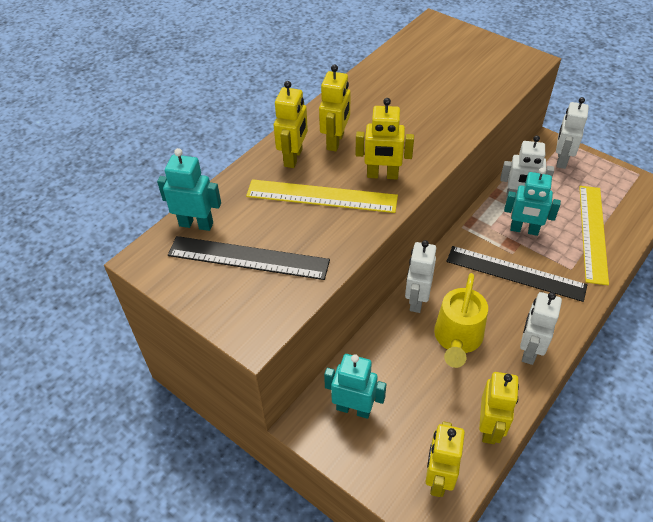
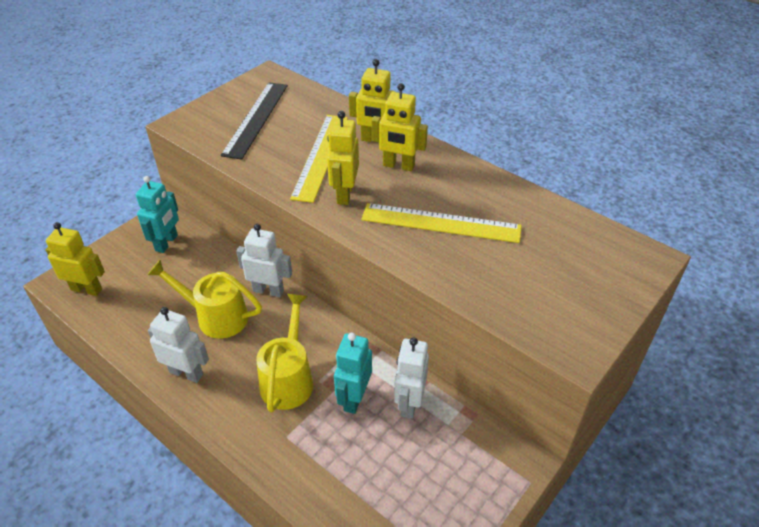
camera: 90 degrees right, 5 degrees down
turquoise robot [157,148,221,231] -> none
black ruler [446,246,587,302] -> yellow watering can [256,294,313,413]
yellow robot [479,372,519,444] -> none
white robot [556,97,589,169] -> none
yellow ruler [579,186,609,285] -> yellow ruler moved to [361,203,522,243]

